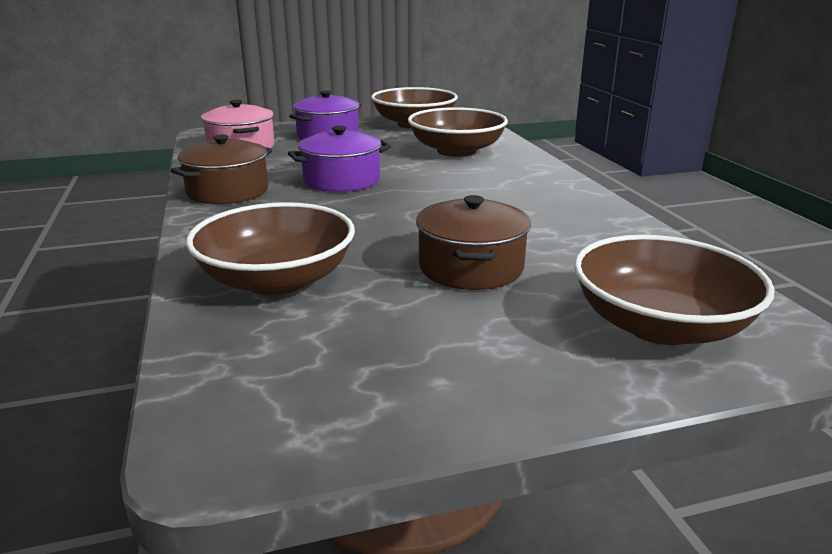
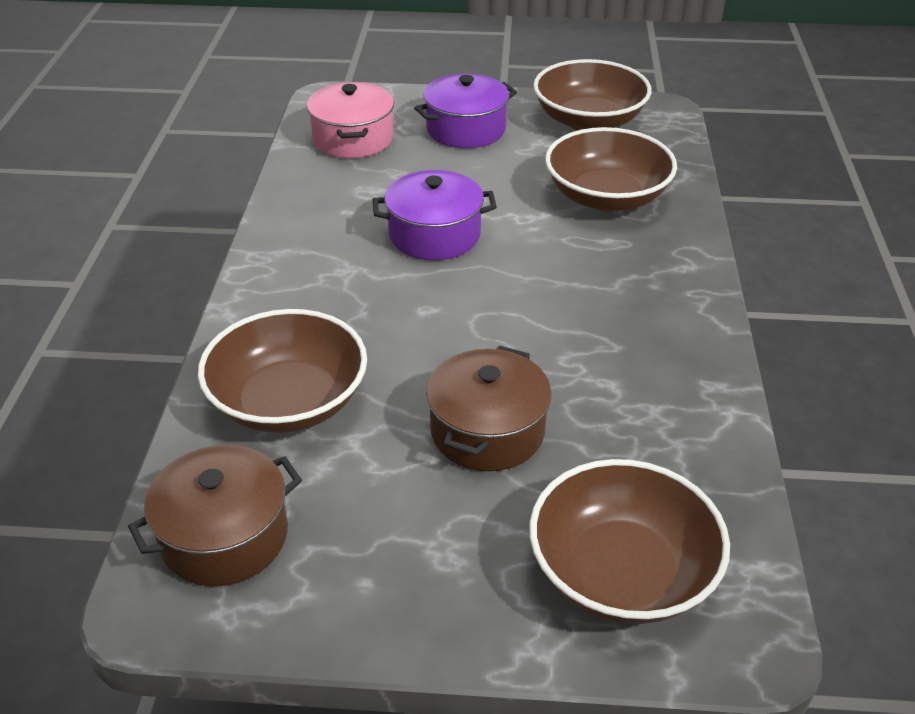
camera: 20 degrees right, 15 degrees up
brown pot [171,135,272,204] -> brown pot moved to [128,445,302,586]

